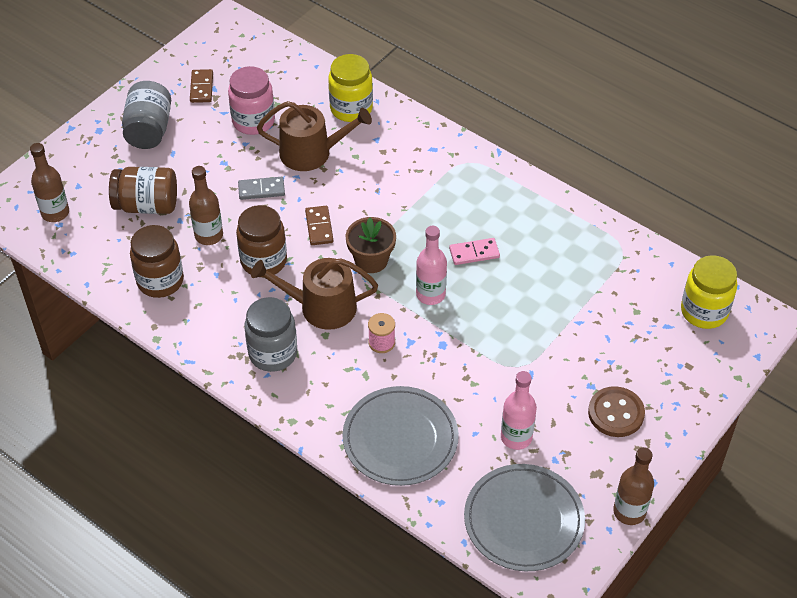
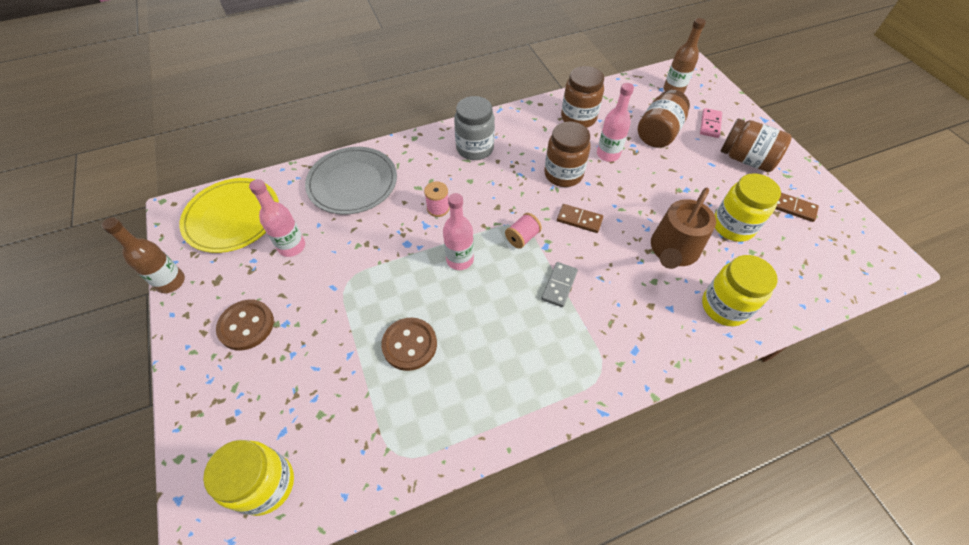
camera: 120 degrees right, 5 degrees up
grey jar [122,81,171,149] -> brown jar [720,119,792,172]
brown bottle [189,166,223,245] -> pink bottle [597,83,634,162]
pink jar [228,66,275,135] -> yellow jar [714,173,781,242]
grey domino [238,177,285,200] -> grey domino moved to [541,262,578,307]
brown watering can [251,258,378,330] -> none
brown flower pot [346,217,396,273] -> pink spool [505,213,542,249]
pink domino [449,238,500,265] -> pink domino moved to [700,108,722,138]
grey plate [464,464,585,571] -> yellow plate [179,178,279,253]
none -> brown button [381,318,437,371]

